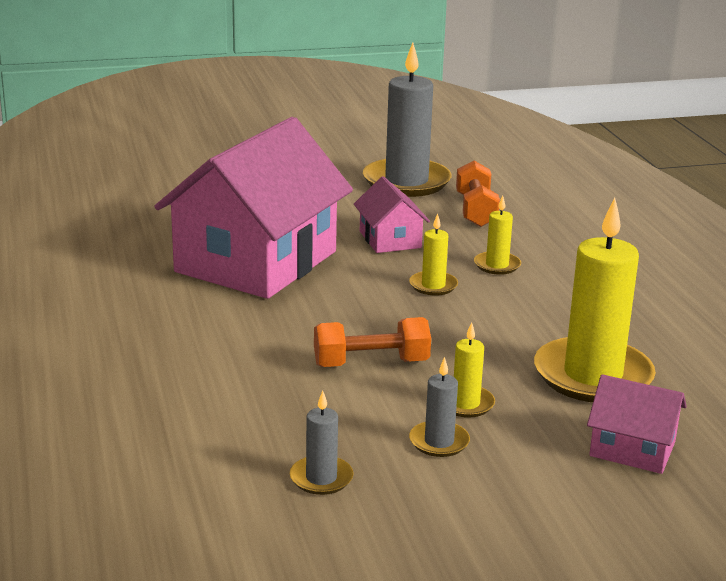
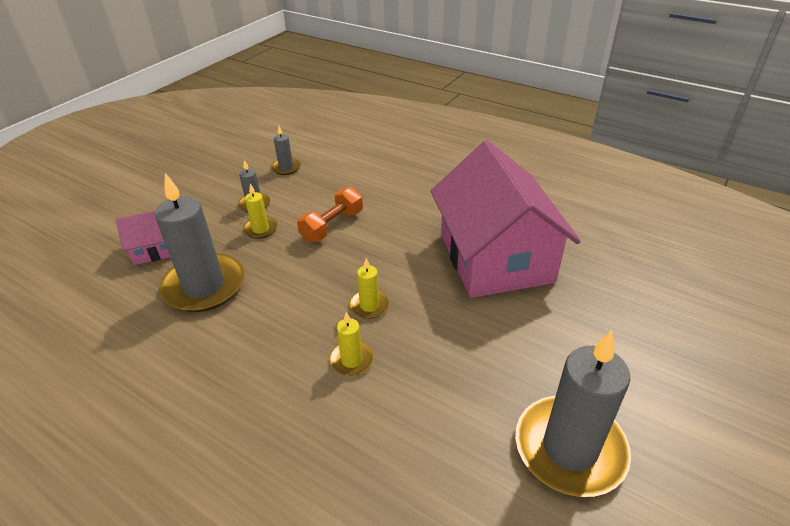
camera: 140 degrees right, 15 degrees up
pink house [354,176,430,253] -> none
orange dumbbell [456,161,500,227] -> none
yellow candle [534,197,656,402] -> grey candle [155,173,245,312]

